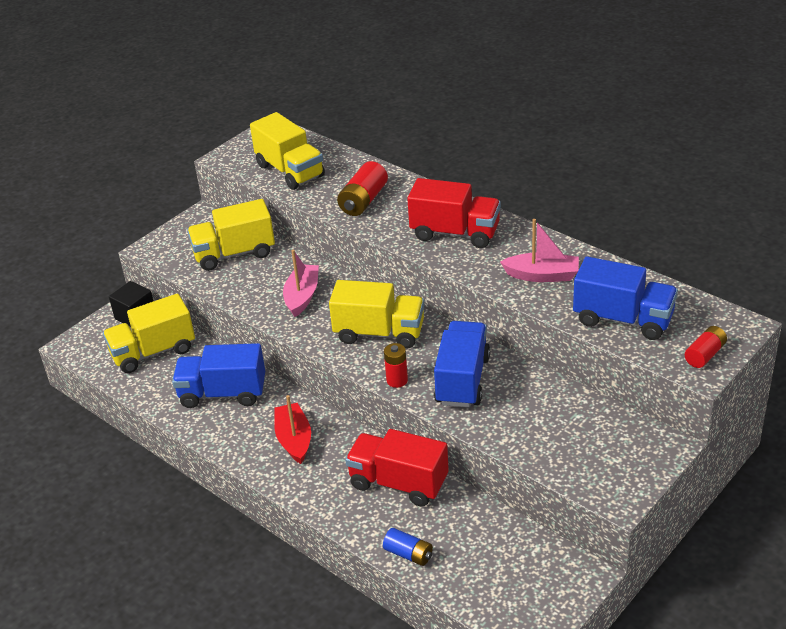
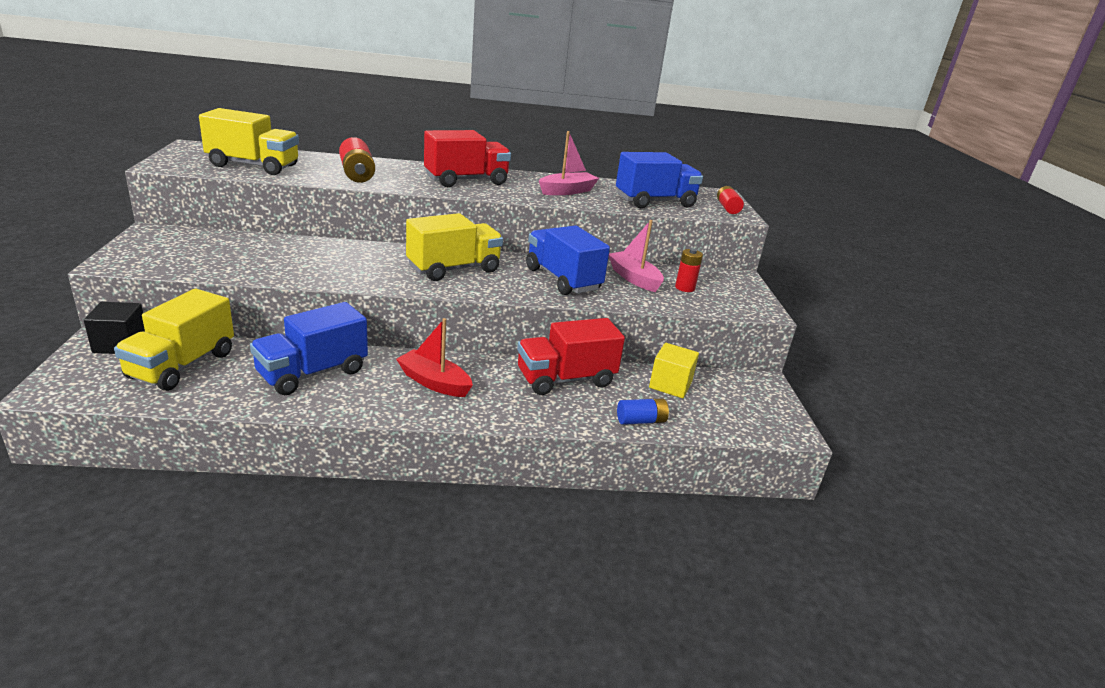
camera: 50 degrees left, 10 degrees down
yellow truck [187,199,275,271] -> none
pink boat [283,250,319,317] -> pink boat moved to [609,220,664,292]
red battery [384,343,408,388] -> red battery moved to [675,249,703,292]
none -> yellow cube [649,343,699,398]

